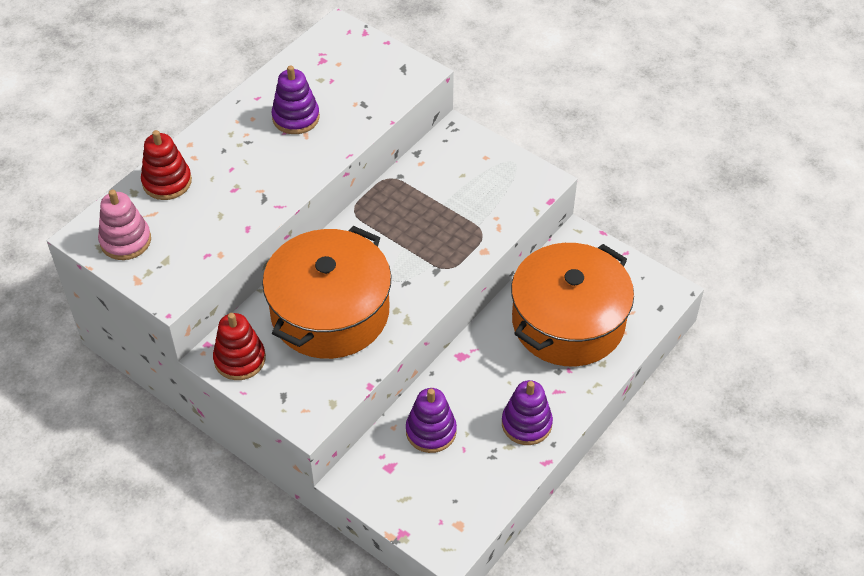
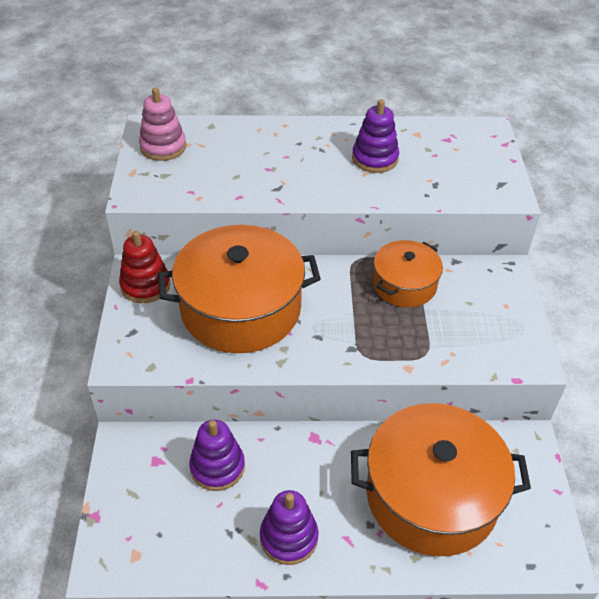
camera: 50 degrees right, 5 degrees down
red stacking toy [141,130,192,200] -> none
none -> orange pot [373,240,443,307]

